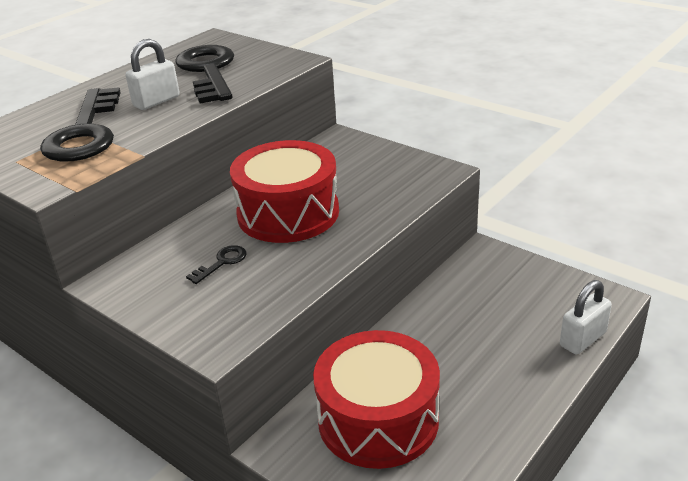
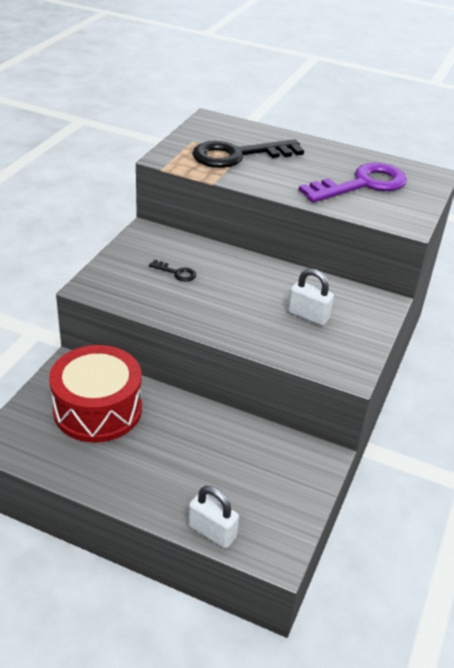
camera: 70 degrees right, 5 degrees up
white padlock [126,39,180,110] -> white padlock moved to [288,268,334,326]
black key [175,45,234,103] -> purple key [299,163,407,203]
red drum [230,140,339,243] -> none

